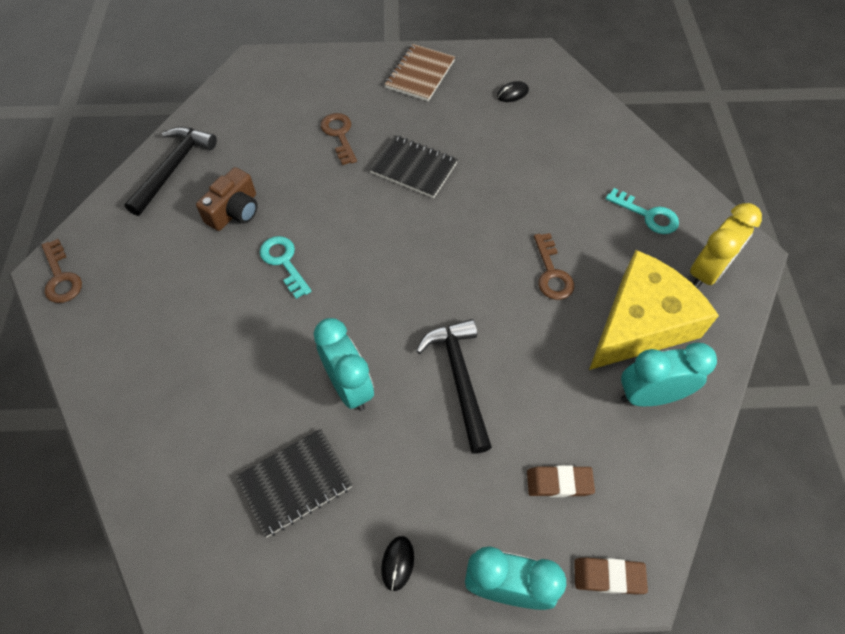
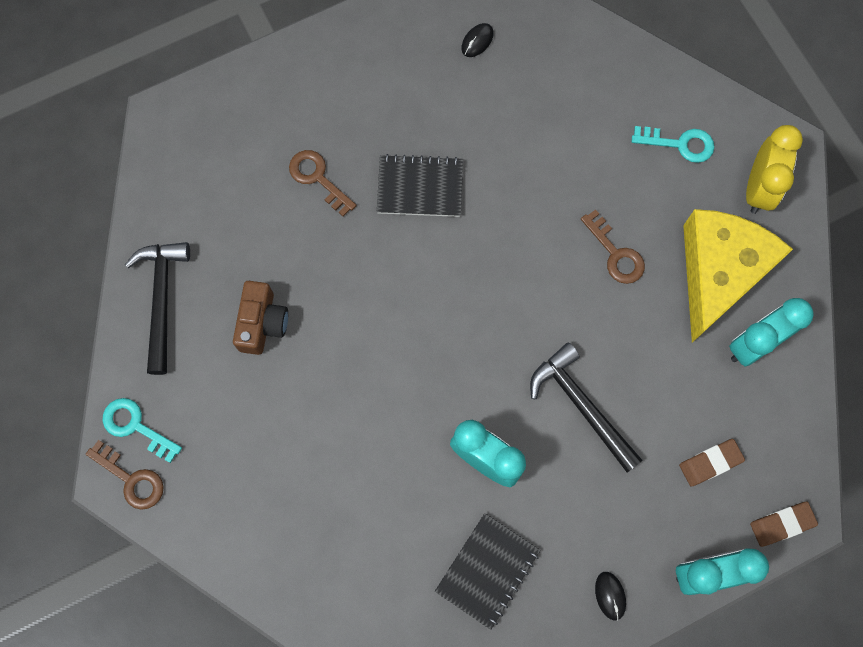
camera: 25 degrees left, 15 degrees up
turquoise key [260,236,312,299] -> turquoise key moved to [103,398,182,463]
brown notebook [385,44,455,101] -> none

